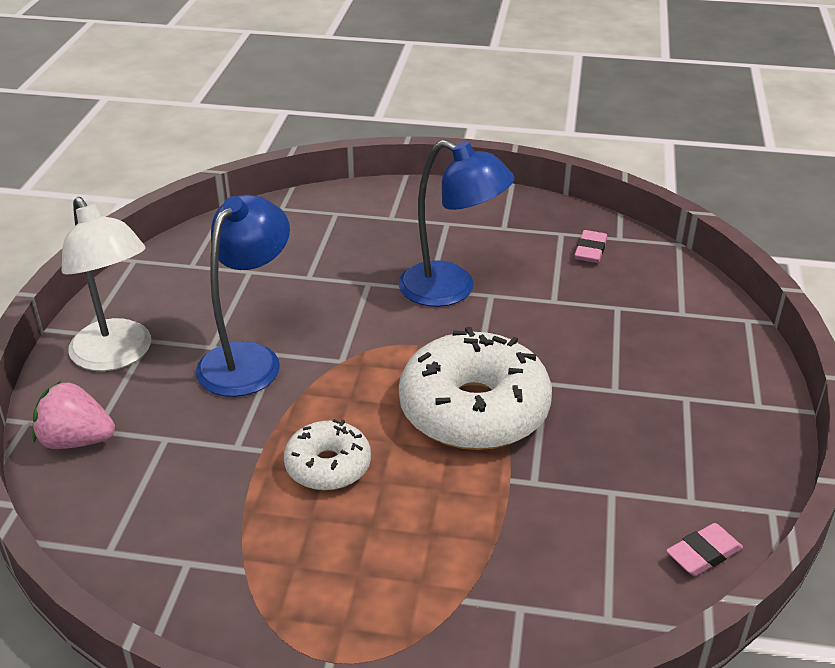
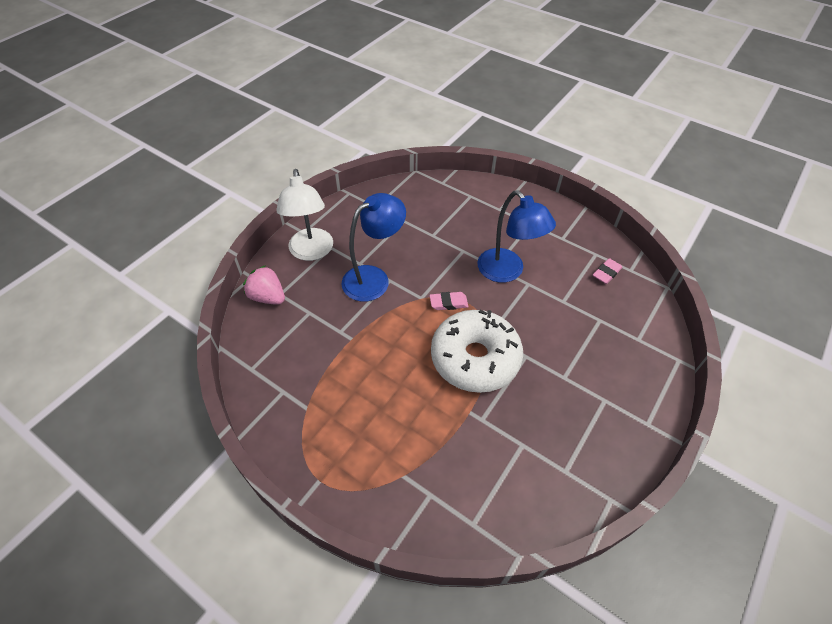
camera: 25 degrees right, 15 degrees up
white donut [284,419,371,491] -> none
pink eraser [666,523,743,576] -> pink eraser moved to [430,292,468,310]

